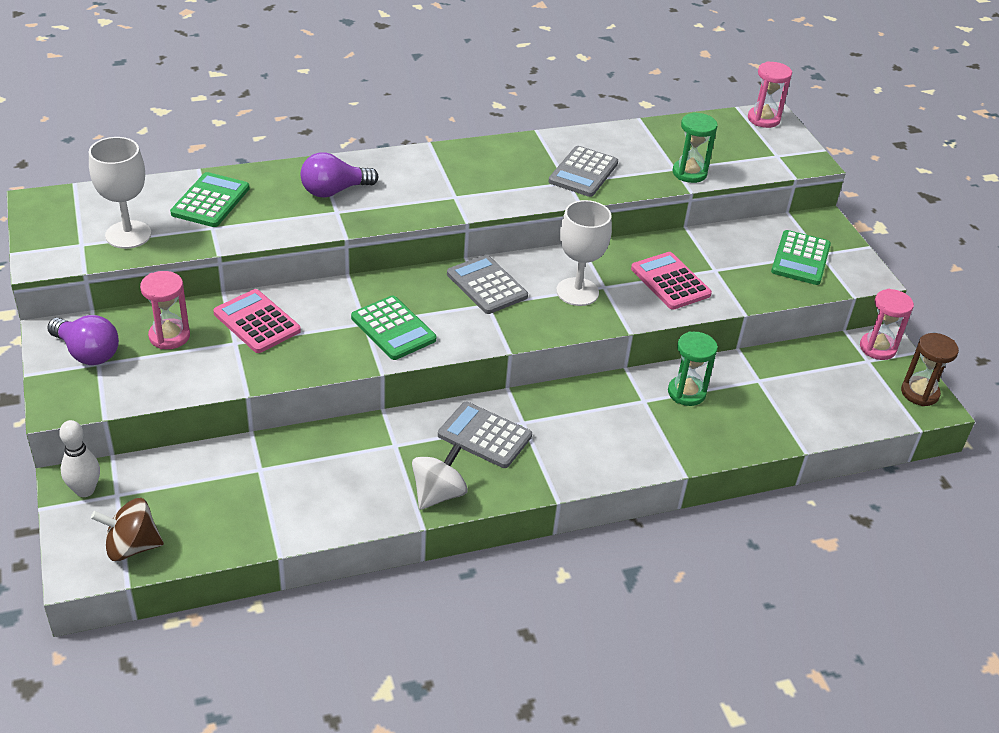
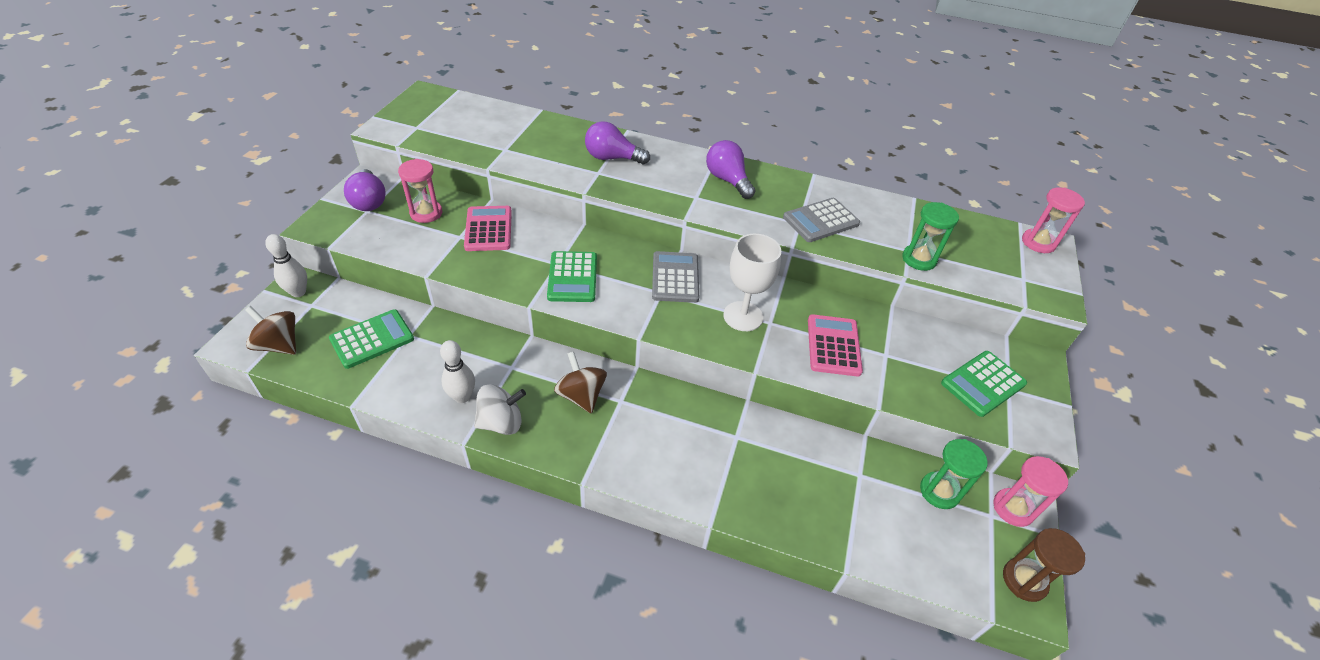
camera: 35 degrees right, 5 degrees up
white goblet [89,137,151,249] -> none
green calculator [170,172,250,227] -> green calculator moved to [329,309,414,369]
grey calculator [438,402,532,468] -> brown spinning top [554,351,607,413]
green hourglass [668,332,718,406] -> green hourglass moved to [920,439,988,509]
none -> white bowling pin [440,340,475,403]
none -> purple light bulb [706,140,756,199]

